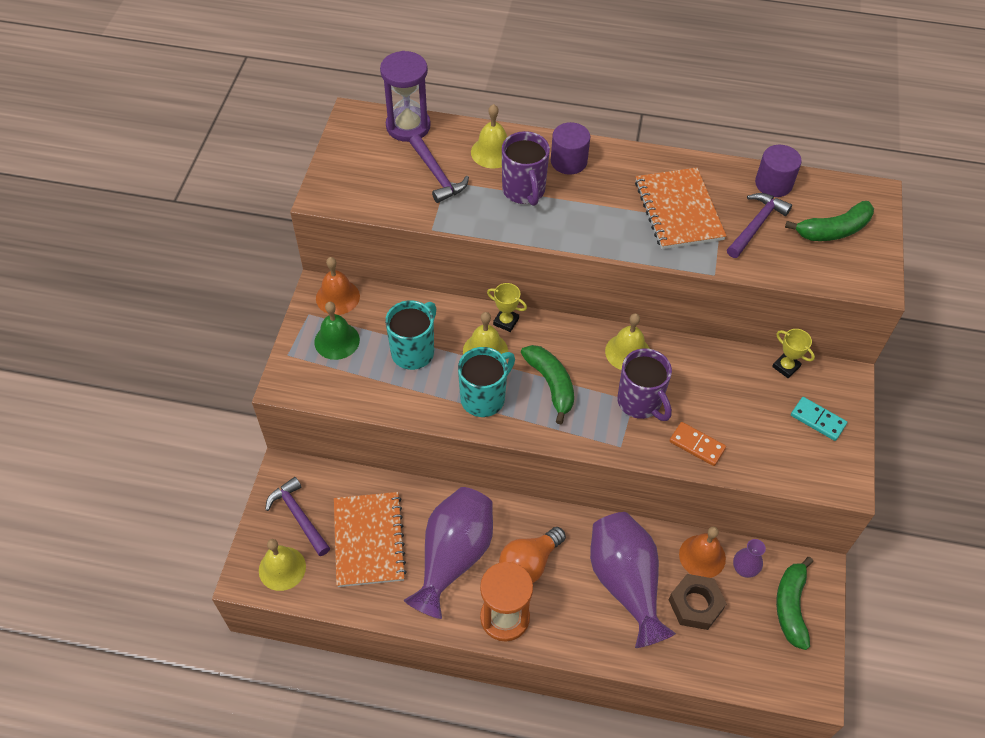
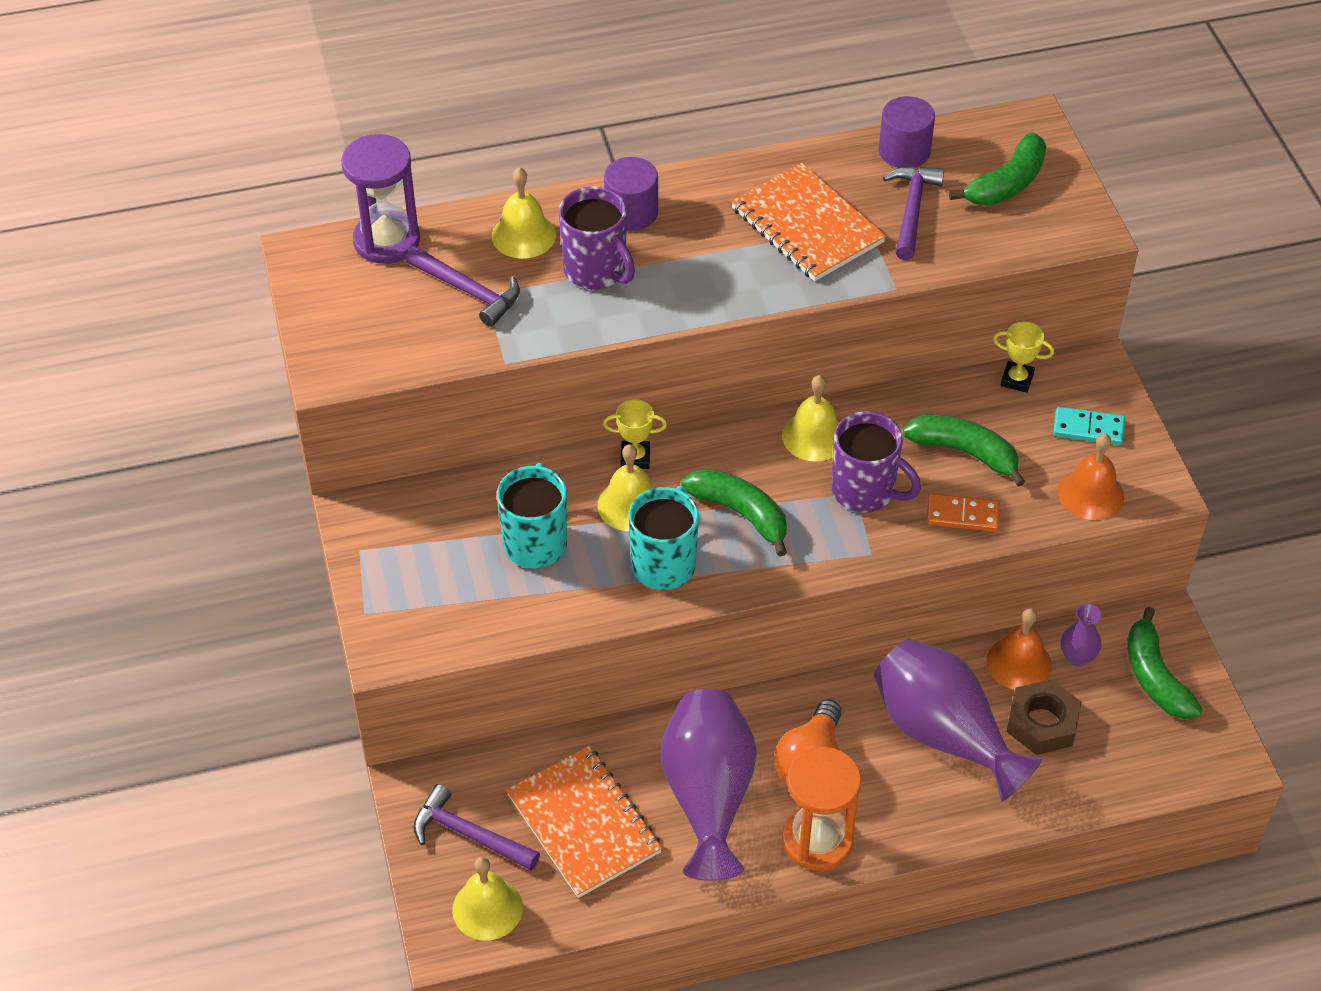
camera: 25 degrees left, 5 degrees down
green bell [314,302,360,360] -> none
orange bell [316,257,360,315] -> orange bell moved to [1058,433,1124,520]
none -> green banana [903,415,1025,487]

